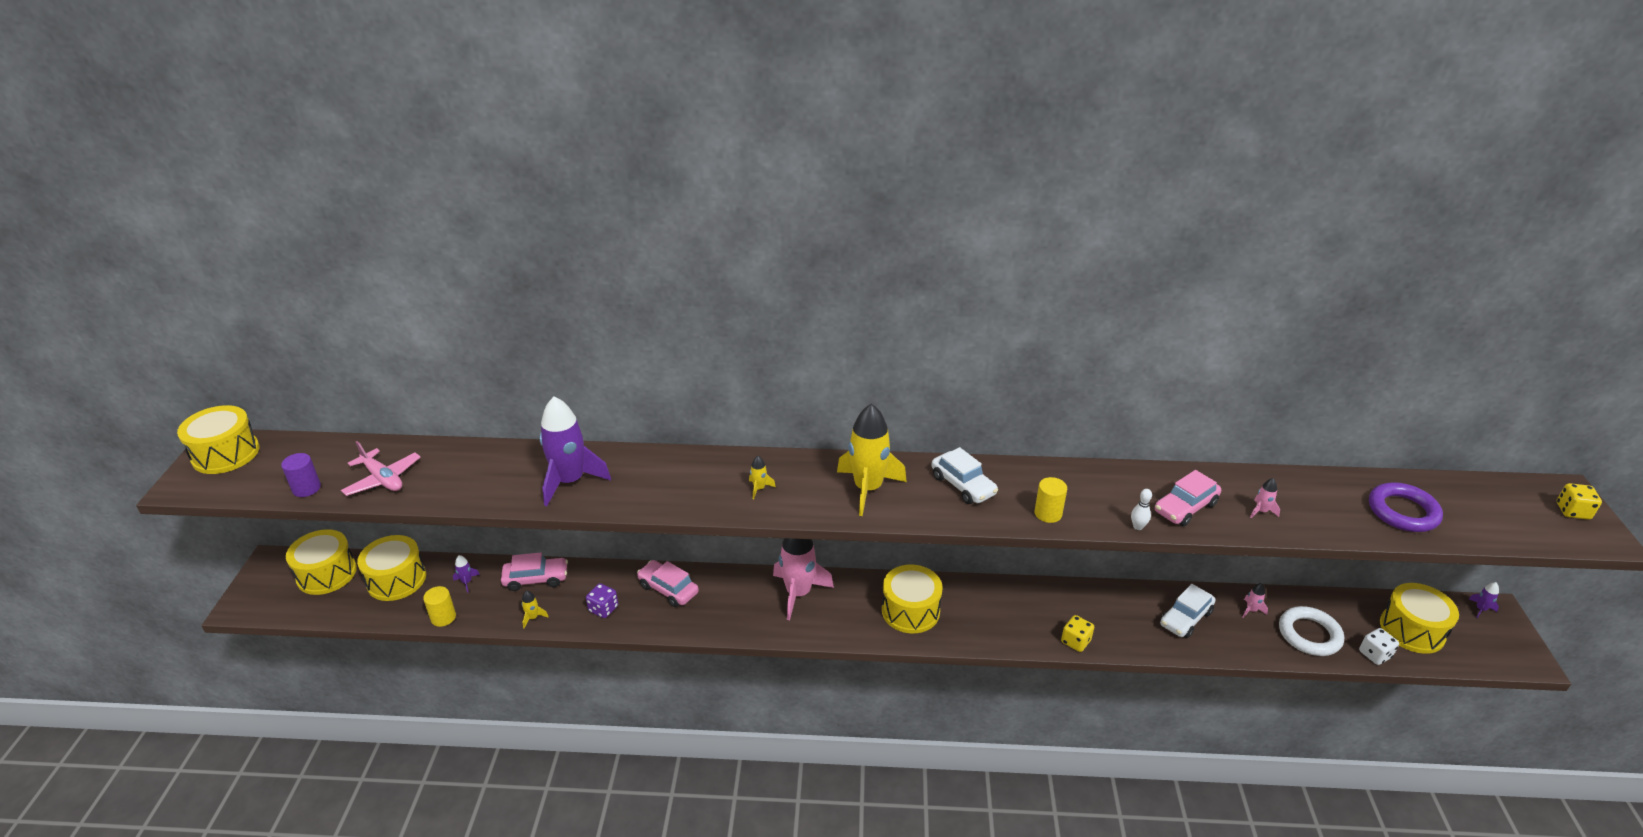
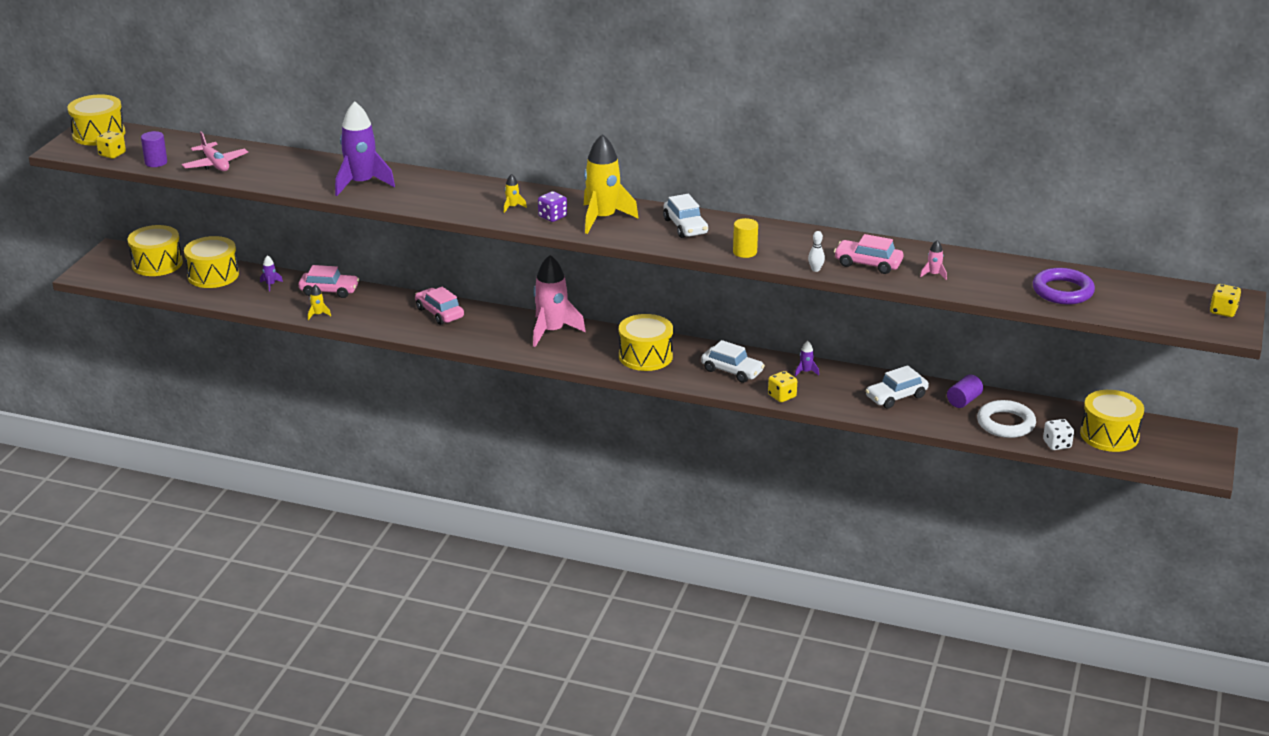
camera: 15 degrees right, 5 degrees down
yellow cylinder [423,586,456,627] -> none
purple dice [586,583,618,618] -> purple dice moved to [538,191,567,222]
pink car [1155,470,1221,526] -> pink car turned 45 degrees clockwise [834,234,903,274]
pink rocket [1243,583,1268,618] -> purple cylinder [947,375,983,408]
purple rocket [1469,582,1499,618] -> purple rocket moved to [795,341,819,376]
none -> yellow dice [96,131,126,159]
none -> white car [701,340,765,383]

